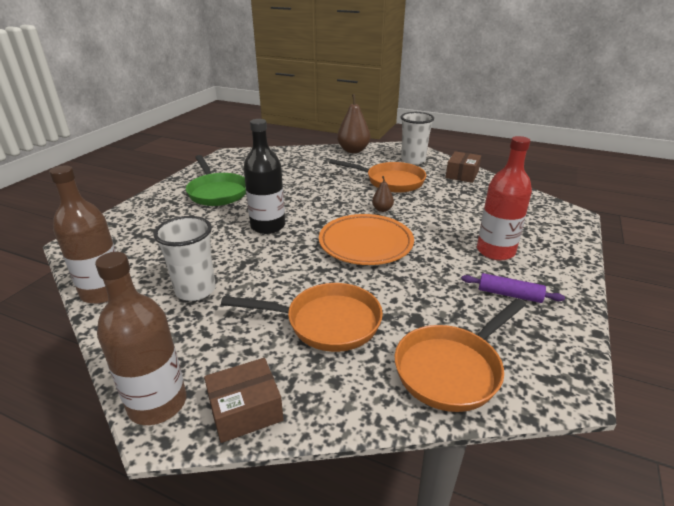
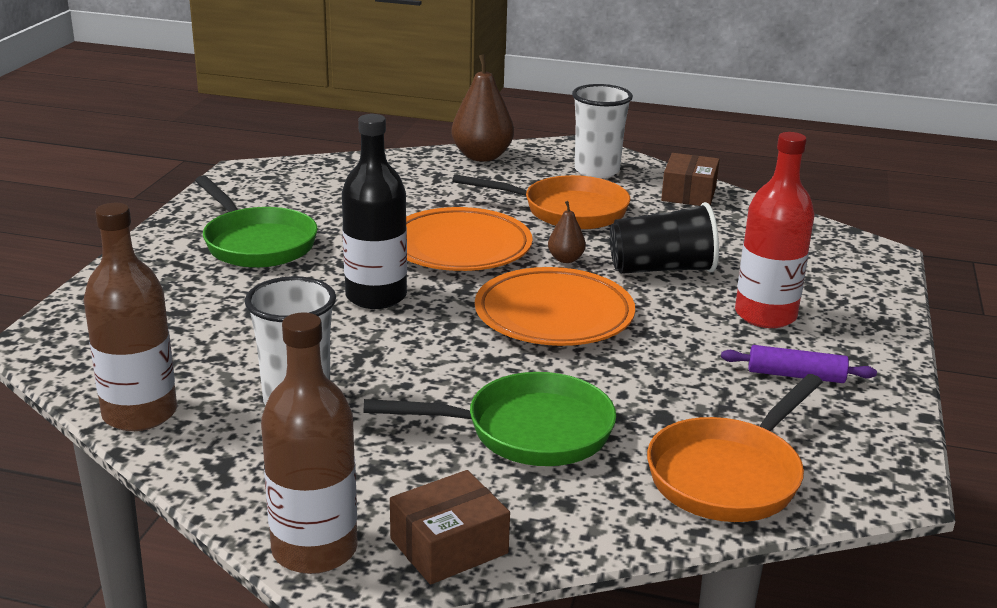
camera: 10 degrees left, 5 degrees down
orange pan [221,283,383,352] -> green pan [363,372,616,466]
none -> orange plate [406,207,533,271]
none -> black cup [610,202,719,274]

